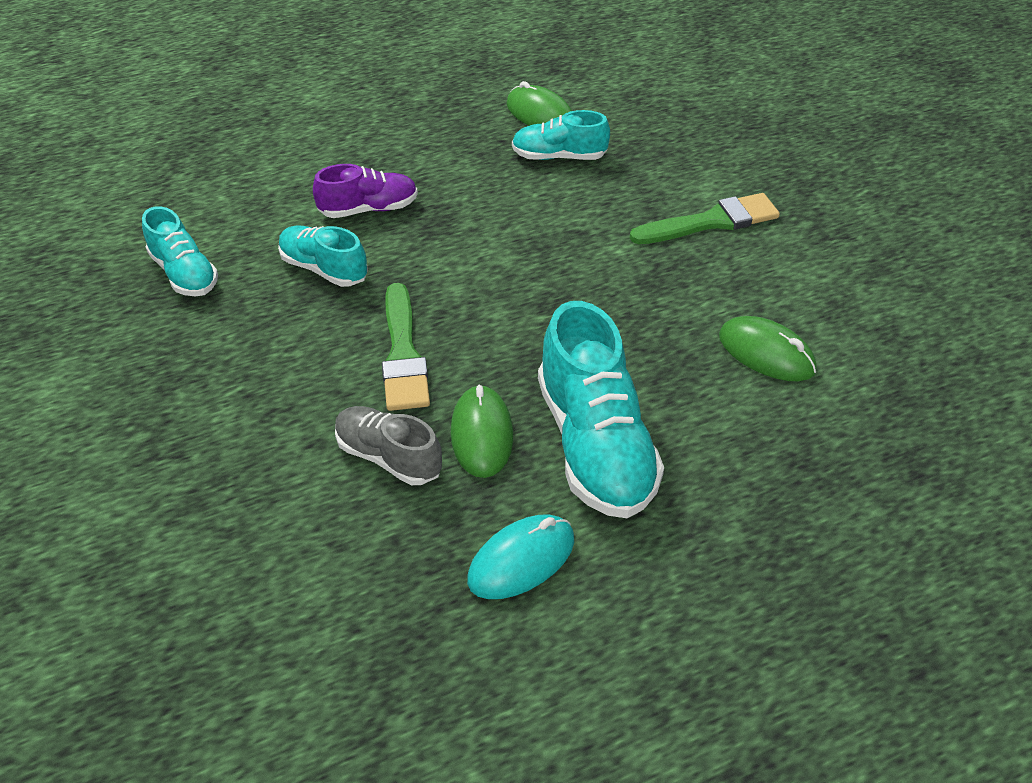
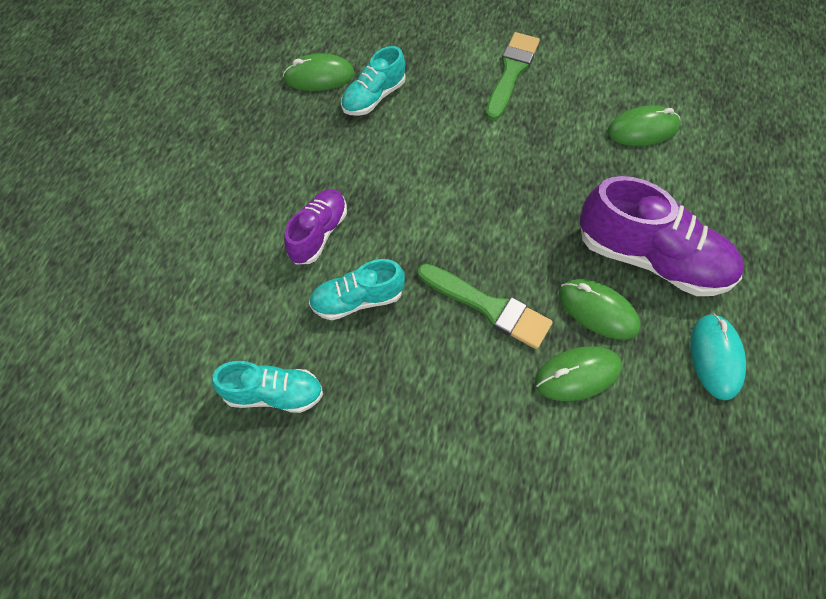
camera: 50 degrees left, 15 degrees up
grey shoe [335,406,442,485] -> green mouse [535,346,622,401]
turquoise shoe [538,301,664,518] -> purple shoe [579,176,744,296]

